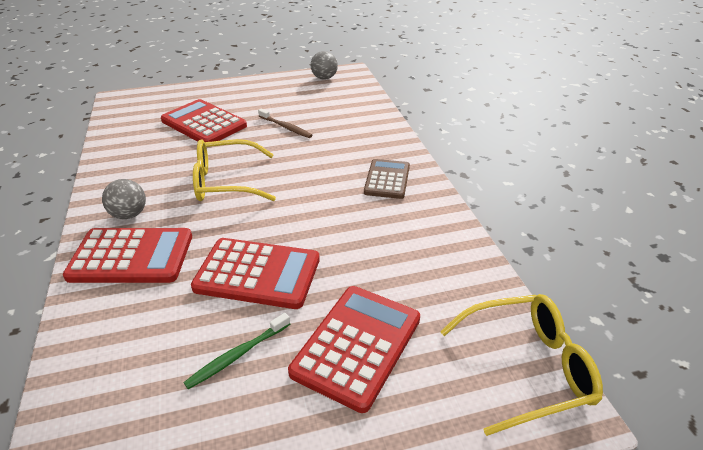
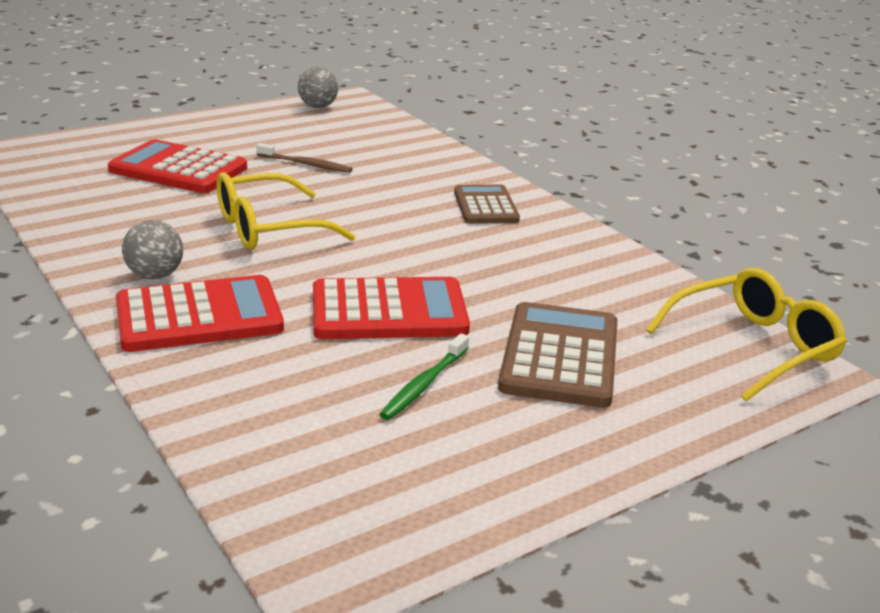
camera: 20 degrees left, 10 degrees down
red calculator [288,286,420,413] -> brown calculator [498,302,618,408]

